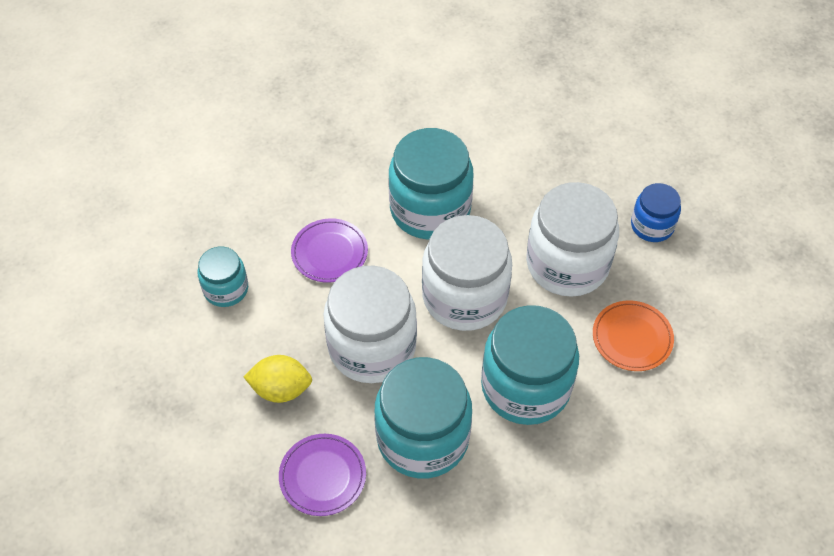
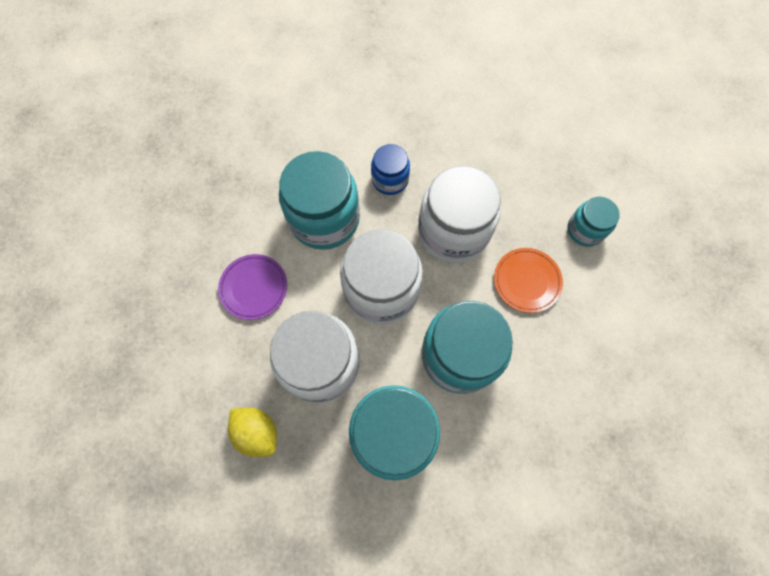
camera: 20 degrees left, 15 degrees up
turquoise jar [198,247,248,307] -> turquoise jar moved to [567,197,620,247]
yellow lemon [244,355,312,403] -> yellow lemon turned 60 degrees clockwise [228,407,277,457]
purple plate [279,434,366,516] -> none
blue jar [631,183,681,242] -> blue jar moved to [371,144,410,195]

